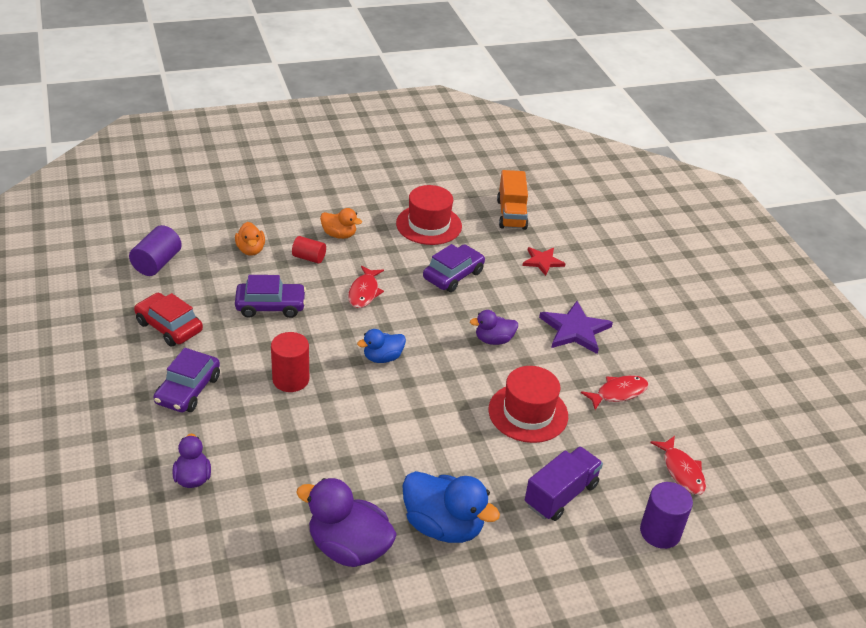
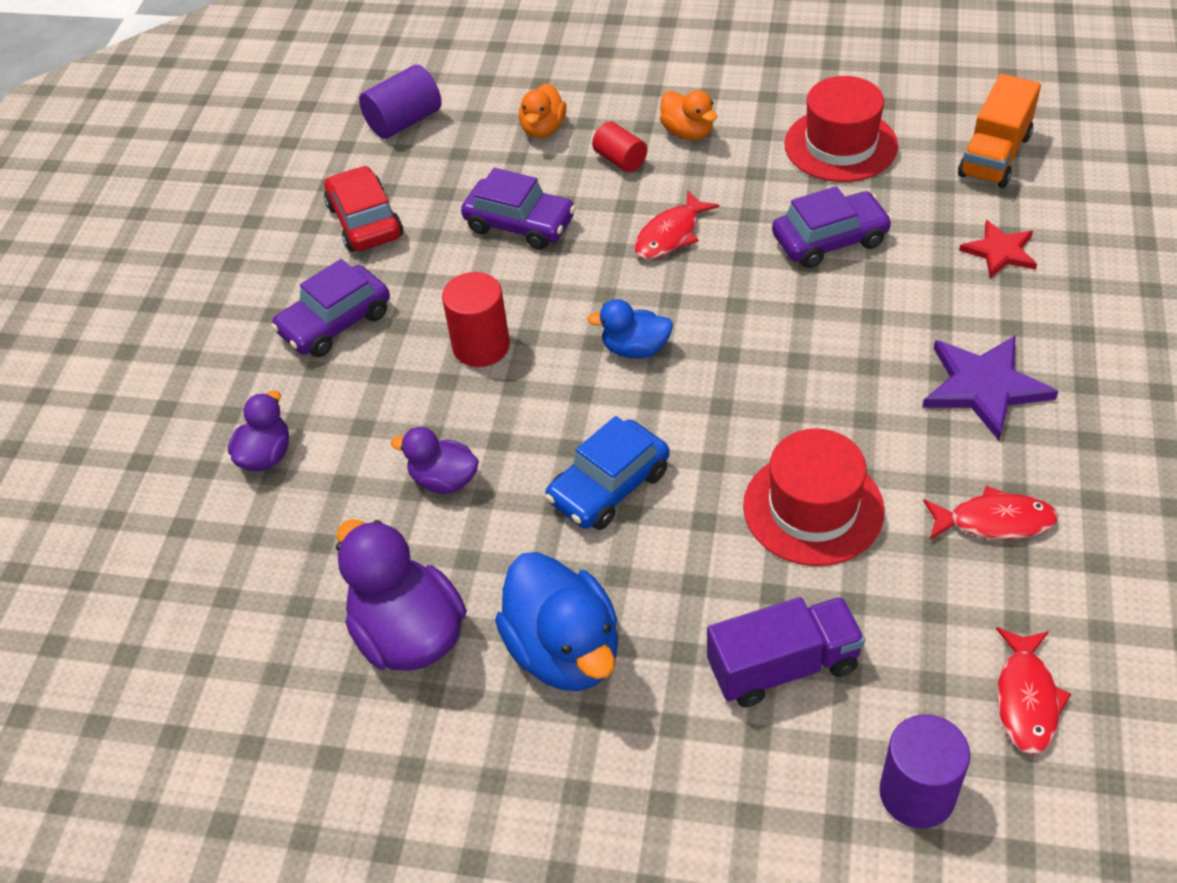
camera: 35 degrees right, 10 degrees up
purple duck [470,310,518,345] -> purple duck moved to [391,427,479,494]
none -> blue car [545,416,670,530]

